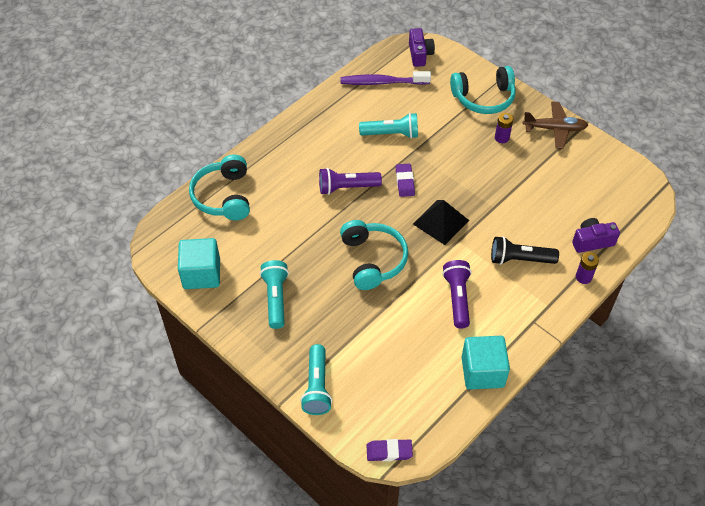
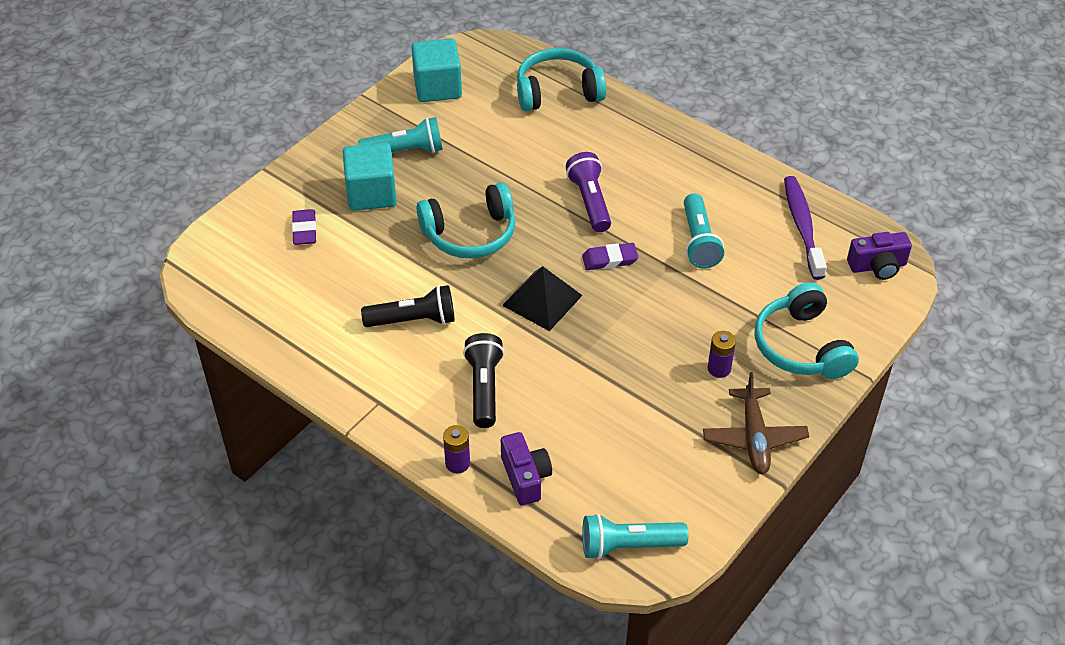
camera: 85 degrees right, 5 degrees down
turquoise flashlight [300,344,332,415] -> turquoise flashlight moved to [582,514,688,560]
purple eraser [366,439,413,461] -> purple eraser moved to [292,209,316,245]
purple flashlight [442,260,472,328] -> black flashlight [361,285,455,327]
turquoise cube [461,336,510,390] -> turquoise cube moved to [343,143,397,211]

